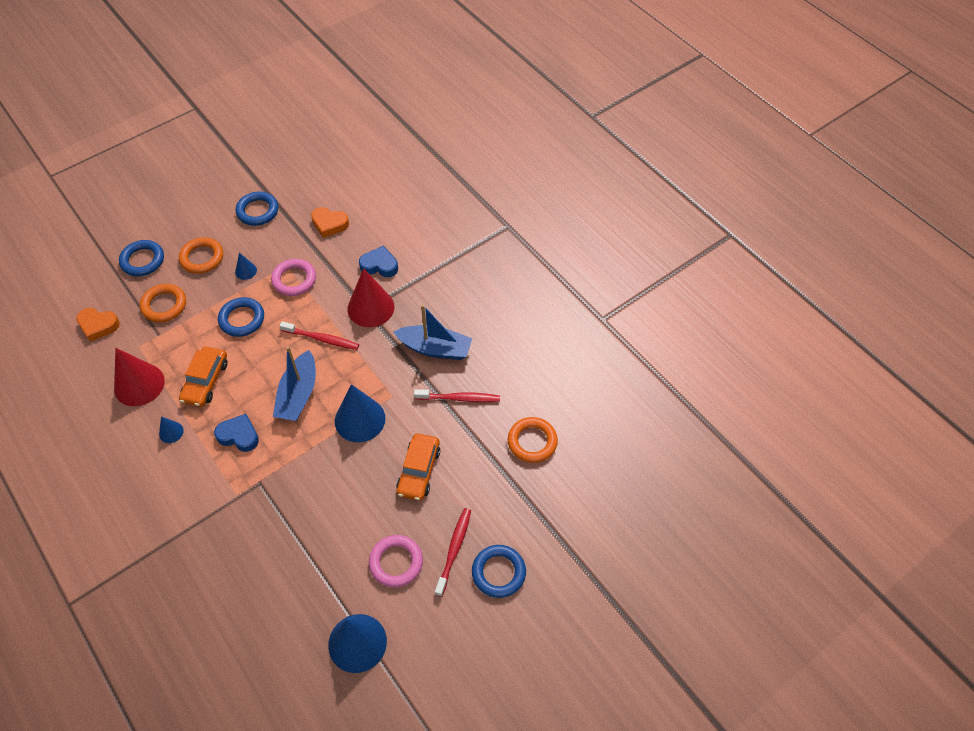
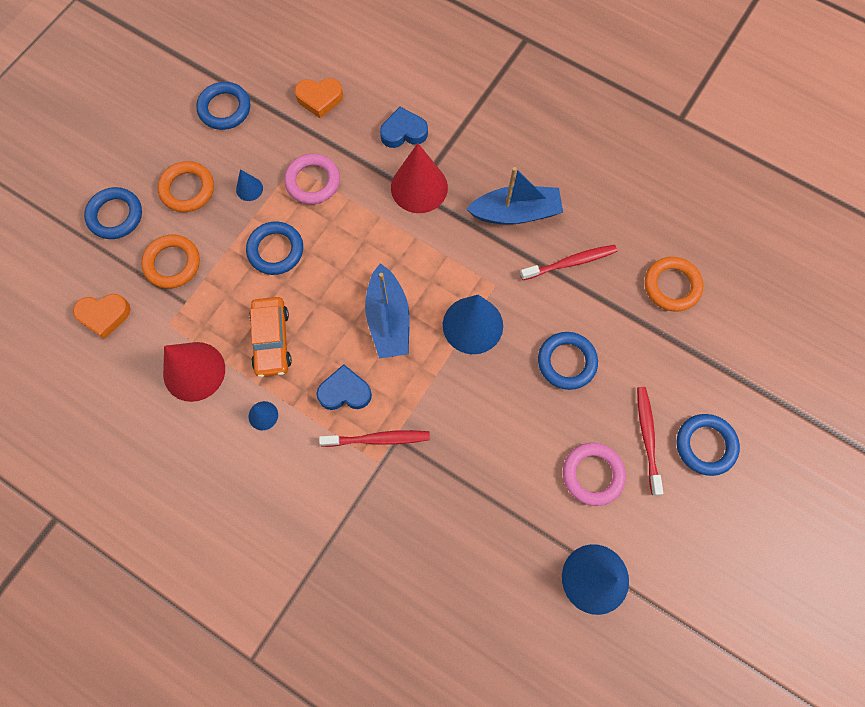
camera: 20 degrees left, 15 degrees up
red toothbrush [280,321,359,350] -> red toothbrush moved to [319,430,430,447]
orange car [396,434,440,501] -> blue ring [538,332,598,390]

